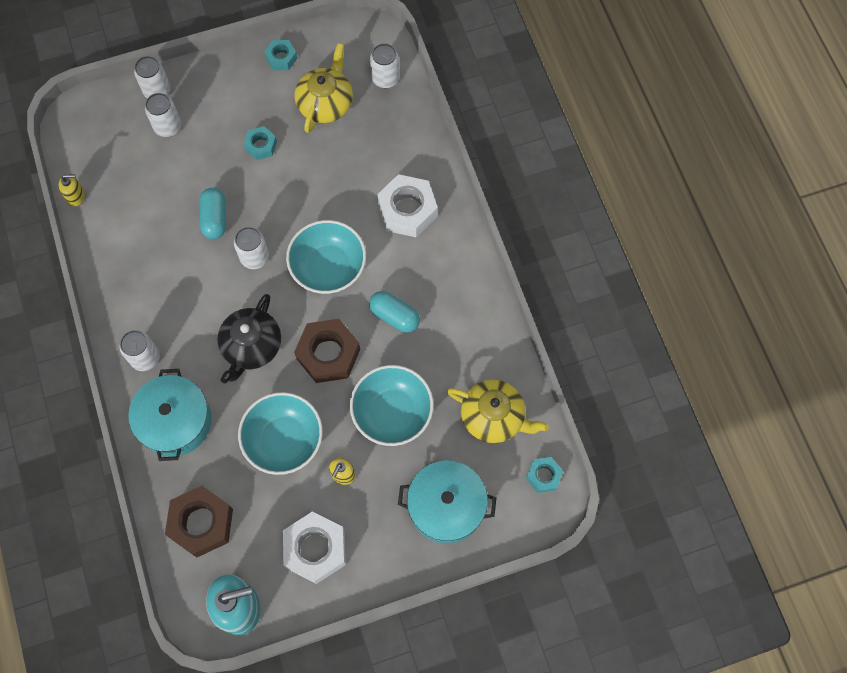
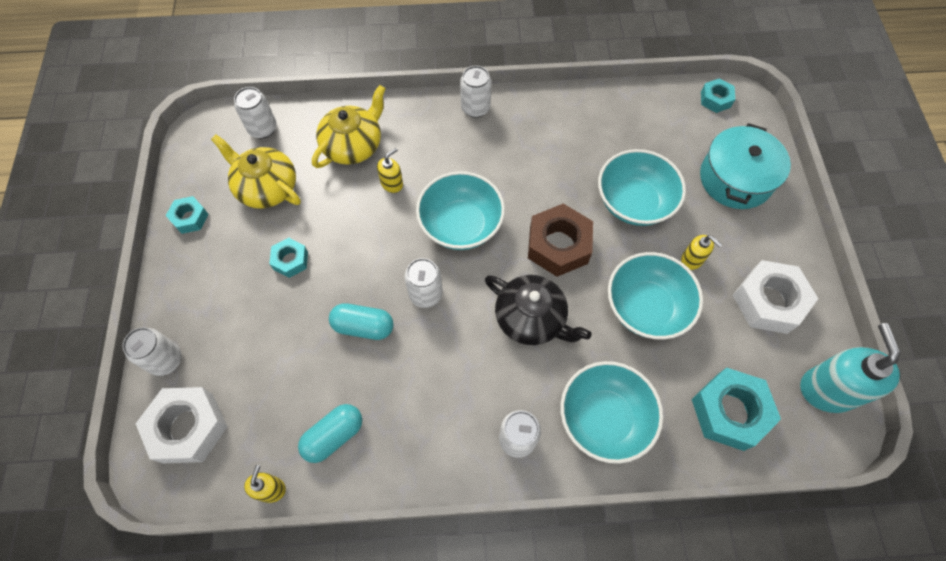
camera: 75 degrees left, 5 degrees down
turquoise pot [128,369,211,461] -> turquoise bowl [560,361,663,464]
white can [145,93,181,137] -> white can moved to [460,66,491,118]
brown nut [165,486,233,557] -> turquoise nut [692,368,781,451]
turquoise capsule [369,291,420,333] -> turquoise capsule moved to [298,404,362,463]
white nut [377,174,438,237] -> white nut moved to [136,387,228,463]
yellow teapot [447,379,549,443] -> yellow teapot moved to [312,85,386,168]
none -> yellow soap dispenser [377,148,403,193]

